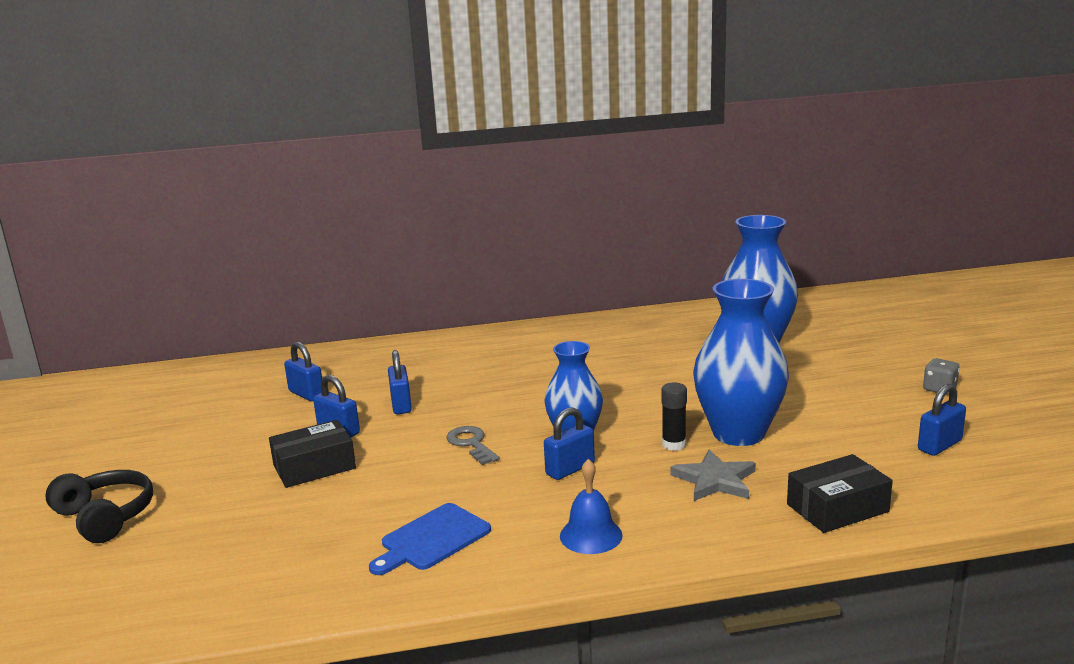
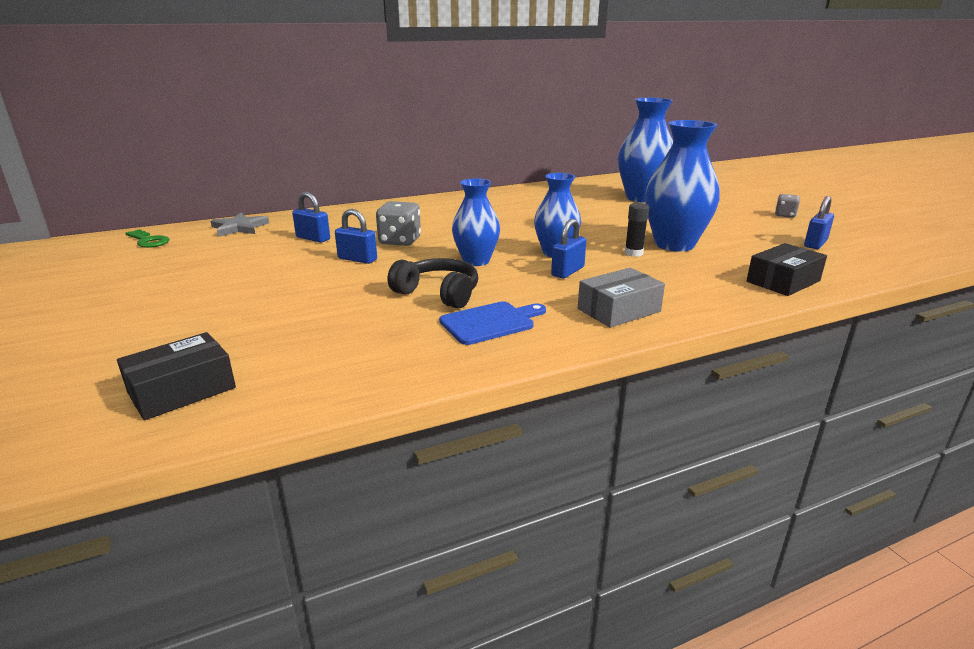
camera: 15 degrees left, 5 degrees up
black headphones [45,470,153,543] -> black headphones moved to [388,258,478,309]
black box [269,420,356,488] -> black box moved to [117,332,236,420]
blue cutting board [369,503,491,575] -> blue cutting board turned 150 degrees counterclockwise [439,301,546,345]
blue padlock [388,350,412,414] -> grey dice [376,201,421,246]
grey key [446,426,500,465] -> blue vase [452,178,500,266]
blue bell [560,459,623,554] -> grey box [578,268,665,328]
grey star [670,450,756,501] -> grey star moved to [211,213,269,237]
none -> green key [125,229,170,248]

